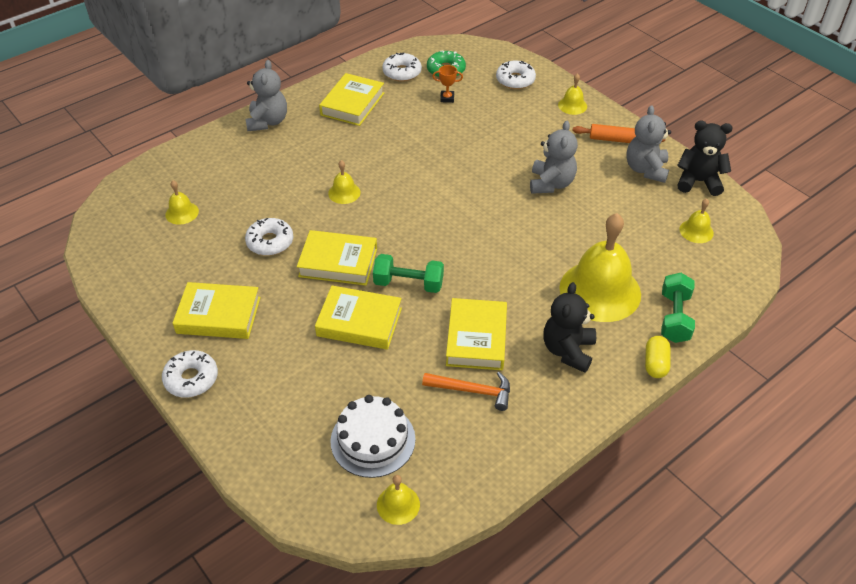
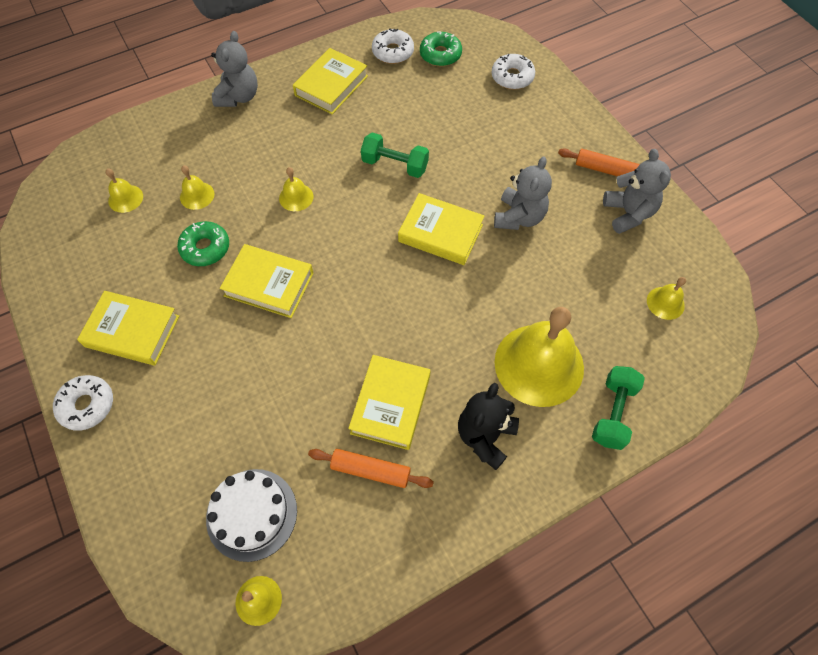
camera: 10 degrees right, 15 degrees up
white donut [245,218,293,256] -> green donut [177,221,229,266]
yellow book [315,285,402,350] -> yellow book moved to [398,193,484,265]
green dumbbell [373,254,444,293] -> green dumbbell moved to [361,132,429,178]
orange hammer [422,372,510,411] -> orange rolling pin [308,449,434,488]
orange trophy [432,65,463,103] -> none
yellow bell [558,73,587,115] -> yellow bell moved to [180,165,214,210]
grey teddy bear [626,105,671,183] -> grey teddy bear turned 150 degrees clockwise [603,149,671,234]
yellow capsule [645,336,670,378] -> none
black teddy bear [677,121,733,196] -> none

